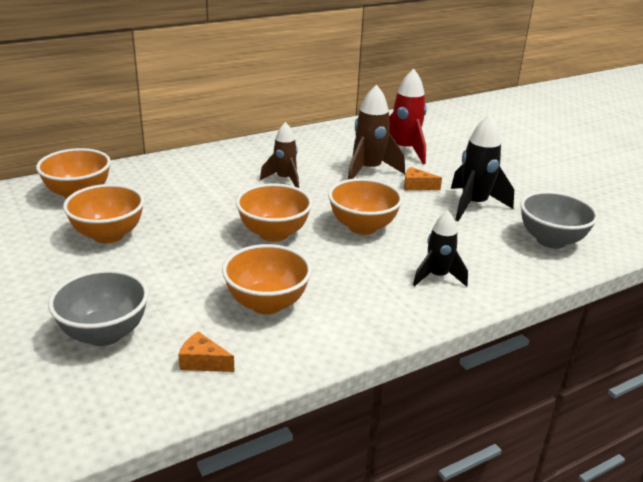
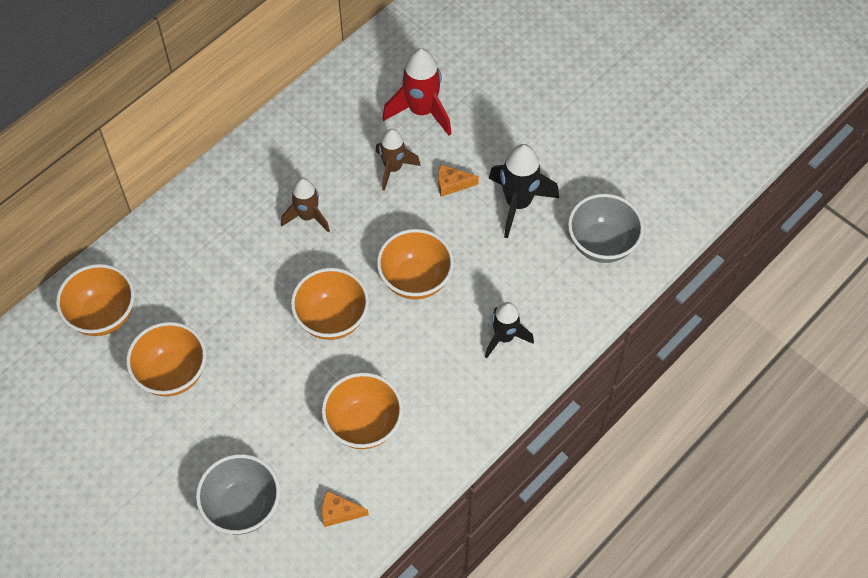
camera: 15 degrees left, 30 degrees up
brown rocket [348,84,405,179] -> brown rocket [376,129,421,191], size x0.67

